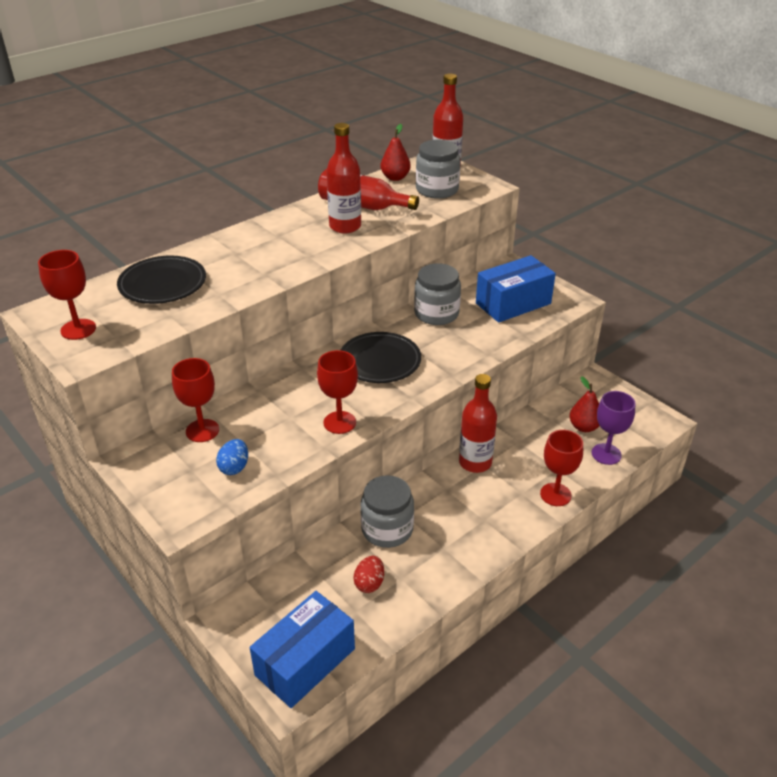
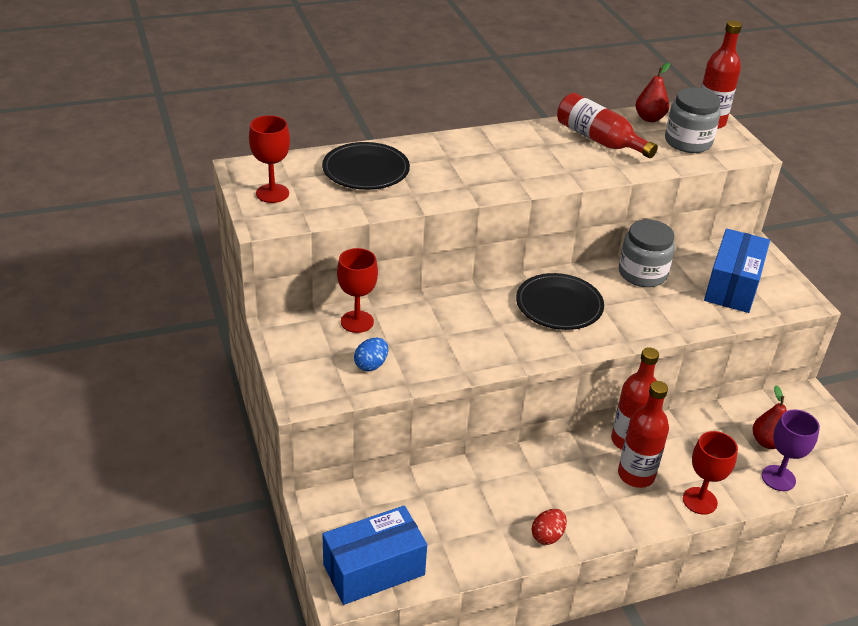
camera: 20 degrees right, 0 degrees up
red goblet [317,350,358,434] -> none
red bottle [326,123,361,234] -> red bottle moved to [618,381,669,488]
red egg [353,556,384,593] -> red egg moved to [532,509,567,545]
grey jar [360,475,414,548] -> none
blue box [476,255,556,323] -> blue box turned 60 degrees counterclockwise [704,228,770,313]

